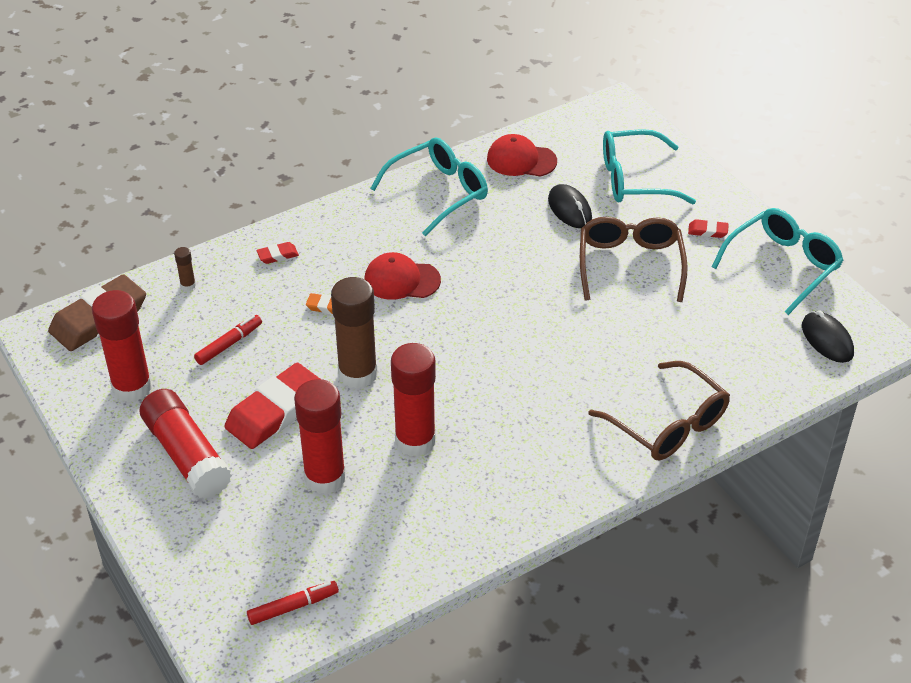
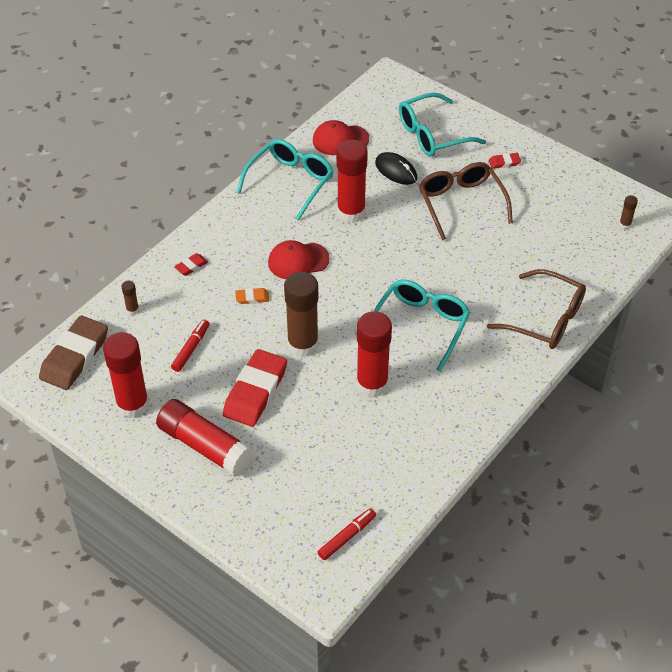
camera: 20 degrees left, 5 degrees up
red glue stick [294,379,346,494] -> red glue stick moved to [337,140,368,223]
turquoise glasses [712,208,844,315] -> turquoise glasses moved to [374,280,470,372]
black mouse [802,310,854,363] -> brown glue stick [619,195,638,229]

